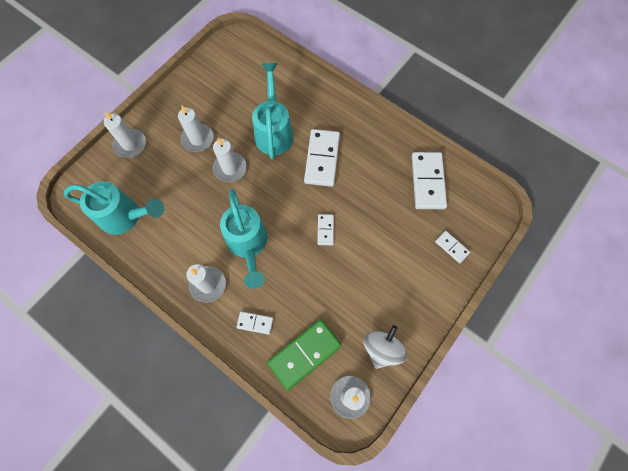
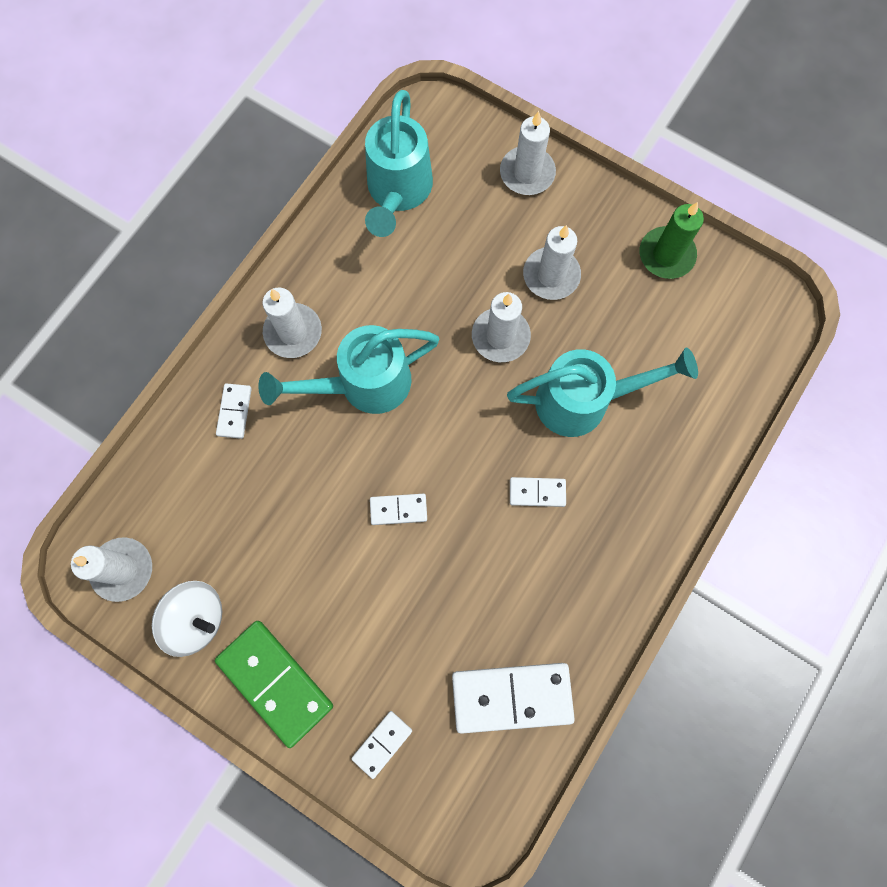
camera: 85 degrees right, 5 degrees up
green domino [267,319,342,390] -> green domino moved to [215,621,333,748]
white domino [304,129,340,187] -> white domino [510,477,566,507], size x0.51
none -> green candle [639,202,704,279]

